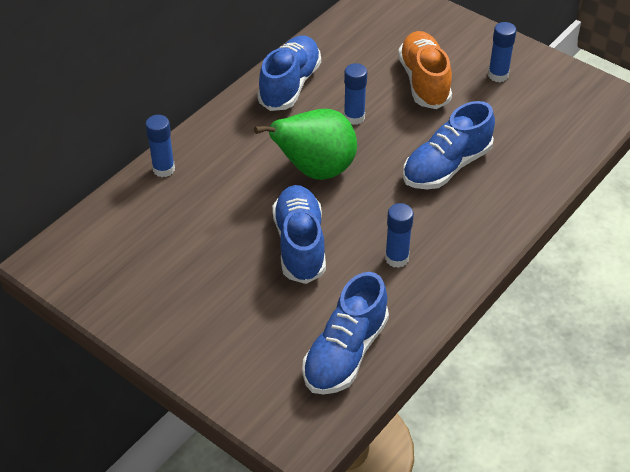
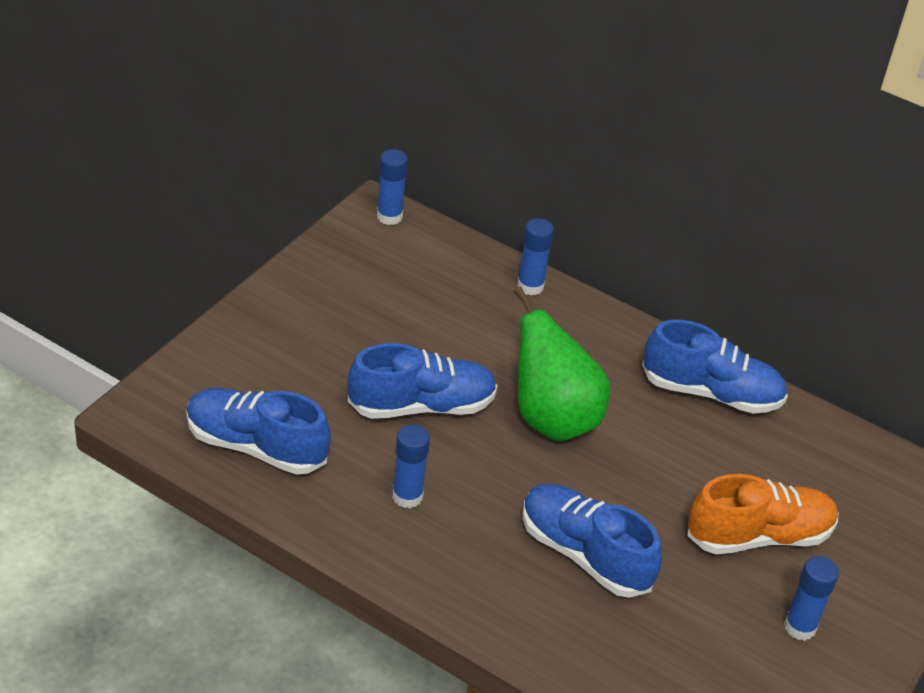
camera: 80 degrees right, 5 degrees down
blue glue stick [344,63,367,125] -> blue glue stick moved to [377,149,408,225]

